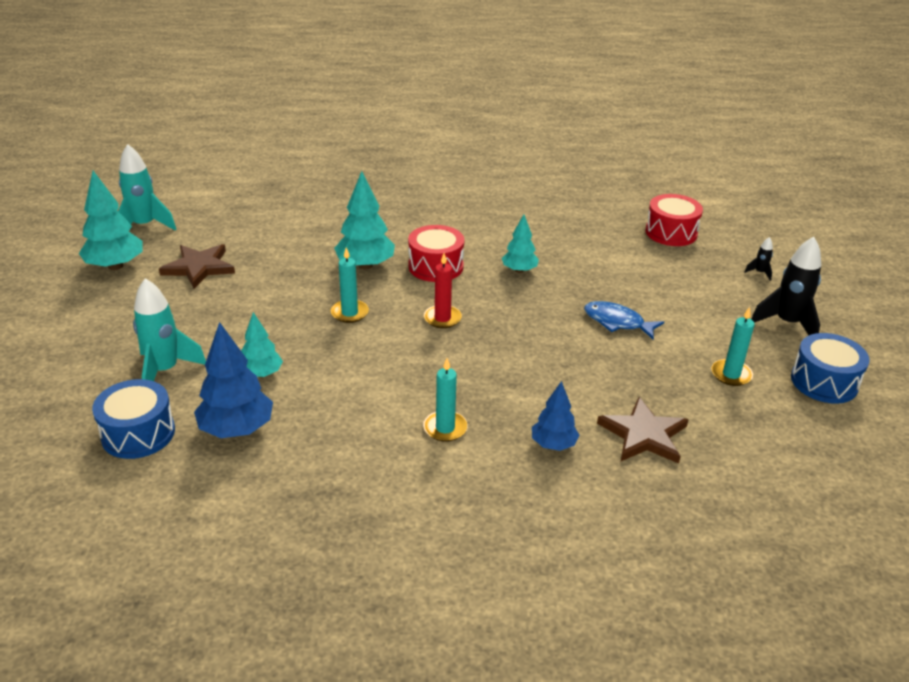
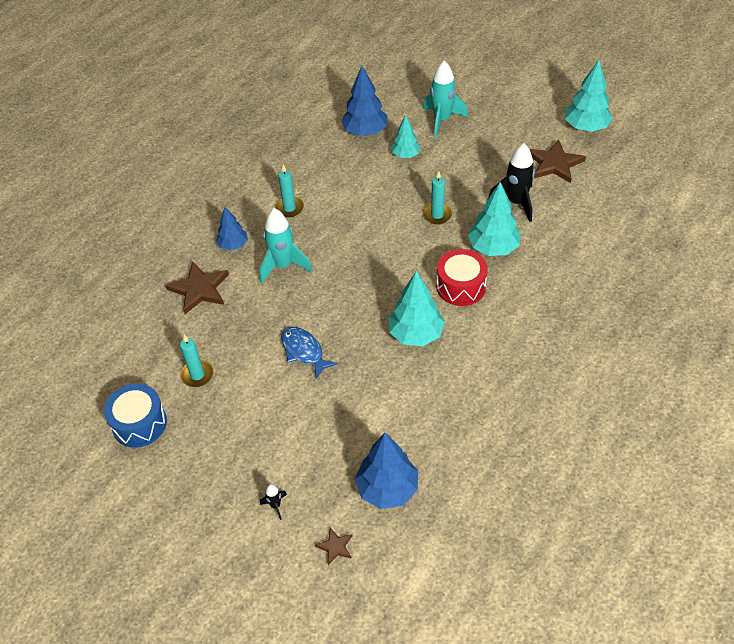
camera: 130 degrees right, 15 degrees up
blue drum [92,379,175,459] -> none
turquoise rocket [118,144,176,230] -> turquoise rocket moved to [259,208,313,283]
red candle [424,253,462,328] -> none
turquoise tree [502,214,539,273] -> turquoise tree [389,271,445,346], size x1.62
blue fish [584,301,664,340] -> blue fish turned 105 degrees counterclockwise [281,327,338,379]
red drum [645,194,703,246] -> blue tree [355,433,418,509]
black rocket [751,237,821,335] -> black rocket moved to [488,143,535,222]
none -> brown star [315,528,352,565]

